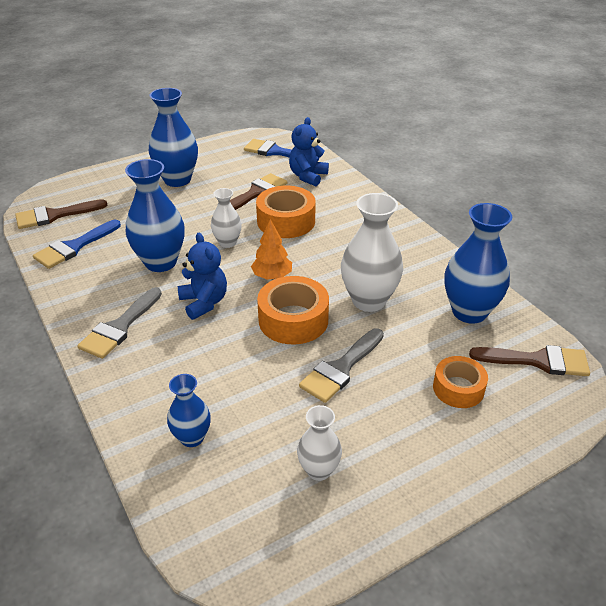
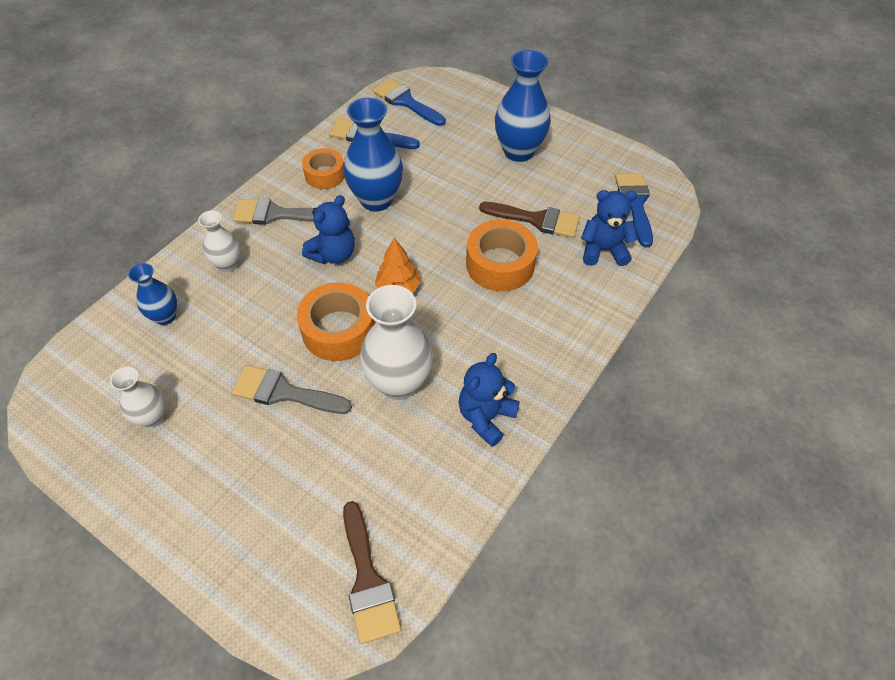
camera: 65 degrees right, 15 degrees up
brown brush [15,199,108,229] -> blue brush [373,79,446,126]
white vase [211,188,242,248] -> white vase moved to [198,210,240,272]
orange tape [433,356,488,408] -> orange tape moved to [302,148,345,189]
blue vase [444,203,512,324] -> none
none -> blue teddy bear [459,353,520,447]

